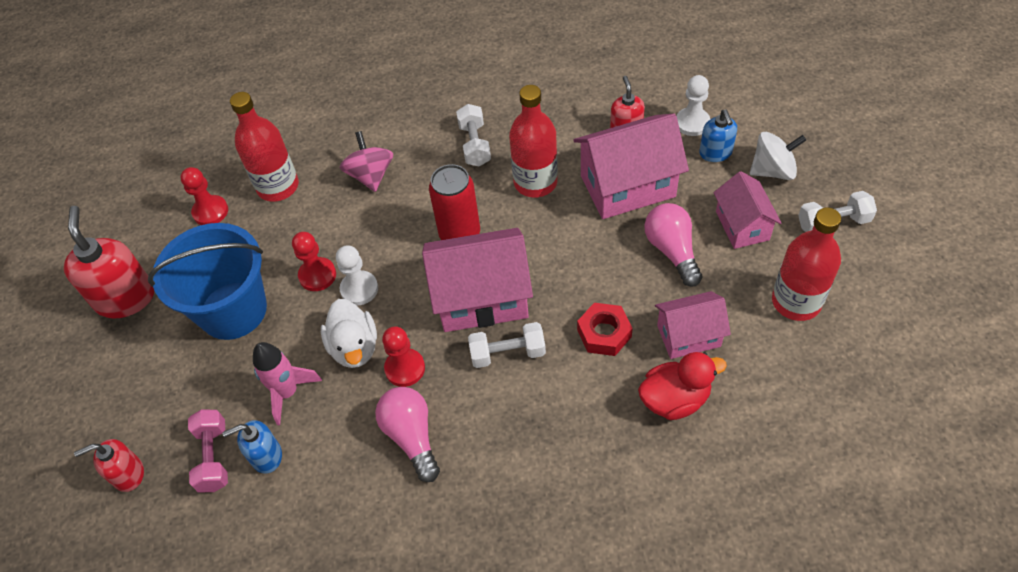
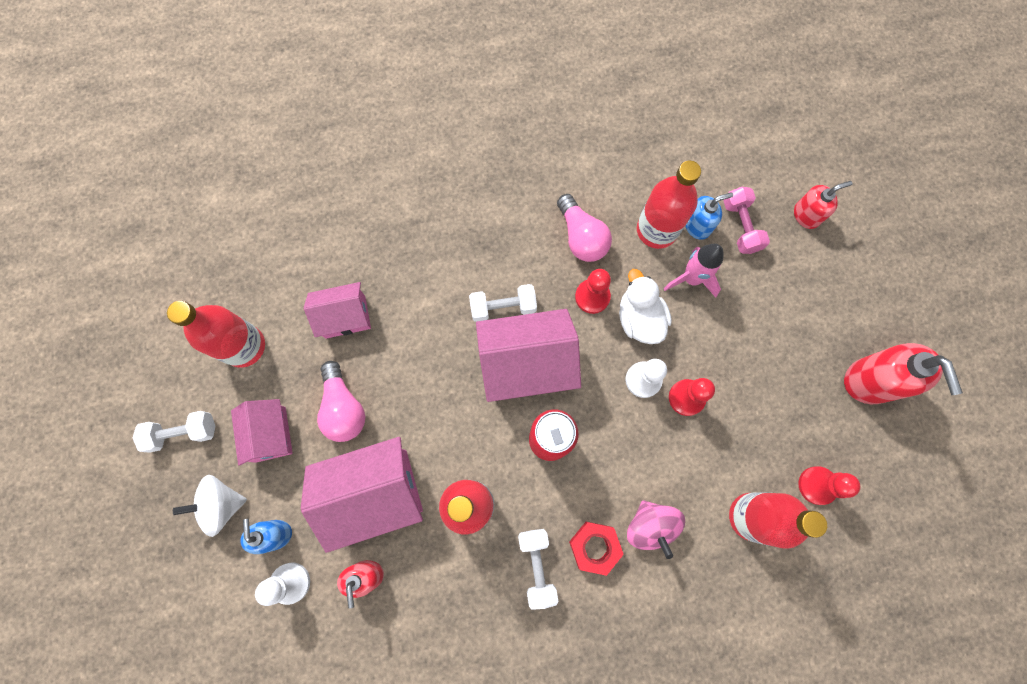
camera: 175 degrees right, 20 degrees up
blue bucket [148,223,267,340] -> none
red nut [577,303,633,356] -> red nut moved to [569,522,624,576]
red duck [638,352,727,420] -> none
none -> red bottle [637,161,701,249]

